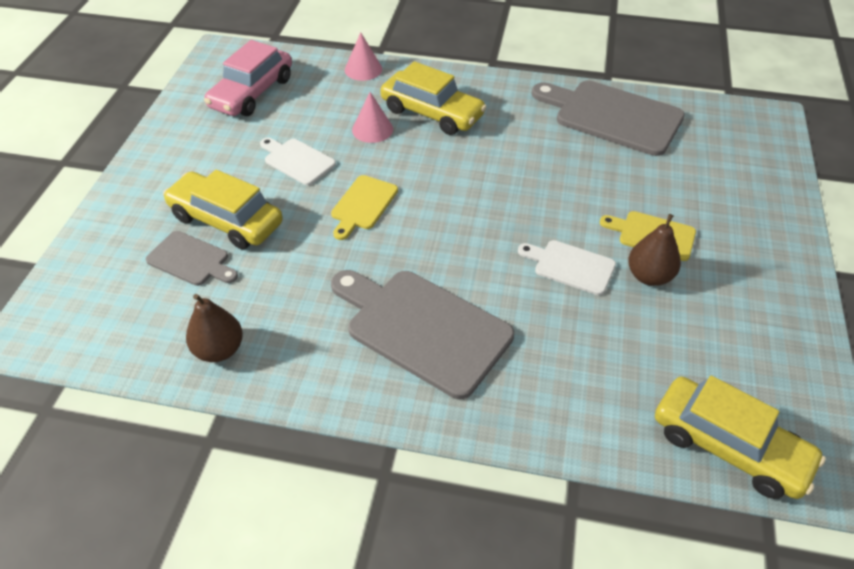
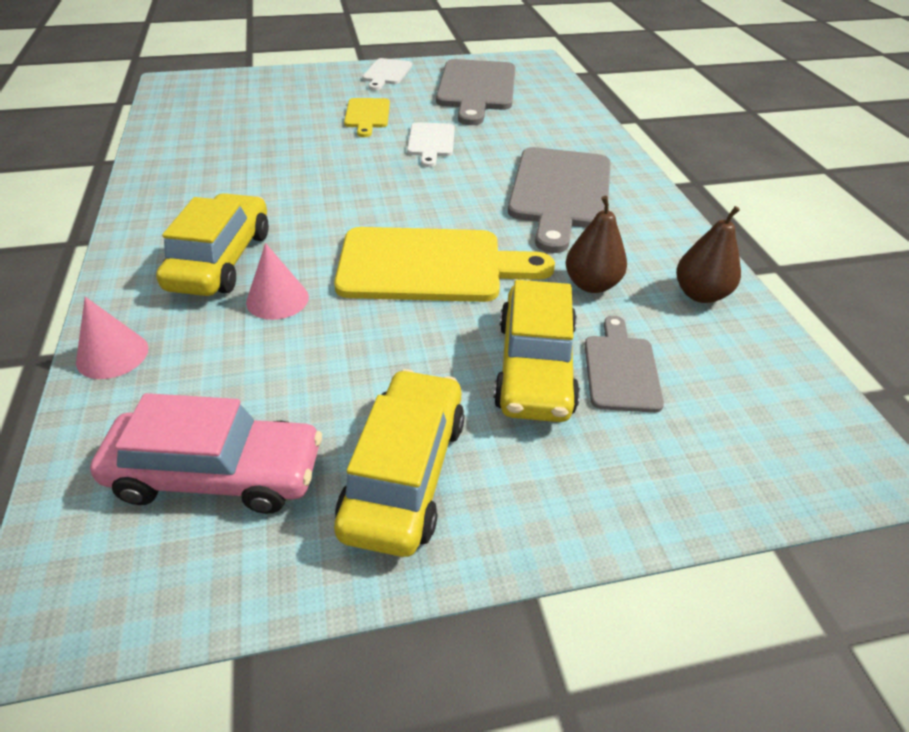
camera: 115 degrees left, 5 degrees down
white cutting board [260,138,336,185] -> white cutting board moved to [362,58,412,90]
yellow cutting board [331,175,398,240] -> yellow cutting board [334,227,555,302], size x1.89
grey cutting board [532,80,685,156] -> grey cutting board moved to [436,59,515,125]
brown pear [628,214,681,286] -> brown pear moved to [566,196,627,293]
yellow car [655,375,826,499] -> yellow car moved to [334,369,465,557]

